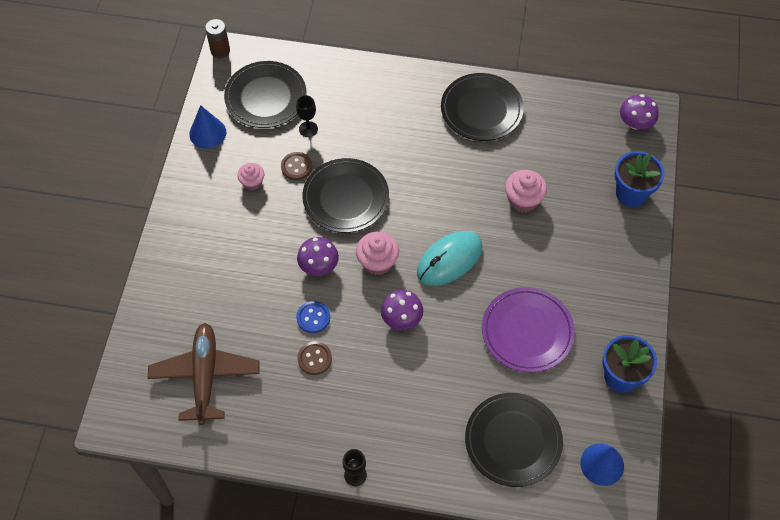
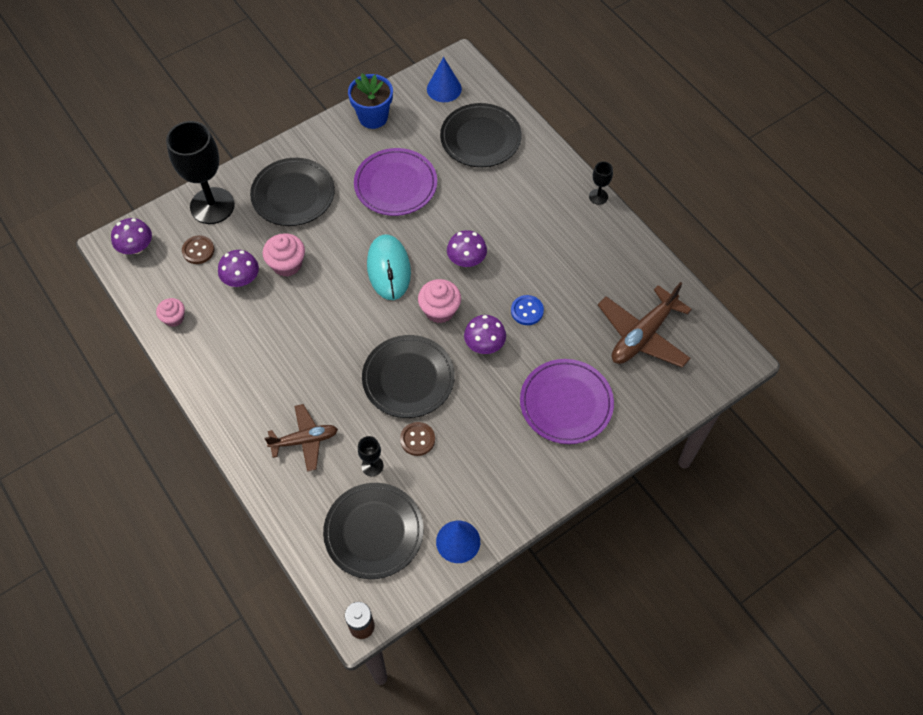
camera: 135 degrees left, 0 degrees up
pink cupcake [237,163,264,190] -> pink cupcake moved to [156,298,185,327]
brown button [297,342,332,375] -> brown button moved to [182,235,214,264]
turquoise mouse [417,231,483,286] -> turquoise mouse turned 75 degrees clockwise [367,234,411,300]
black plate [441,73,524,141] -> black plate moved to [250,158,335,226]
blue flower pot [615,151,664,207] -> black goblet [166,121,235,224]
none -> purple mushroom [218,250,259,287]
none -> brown plane [265,404,338,472]
none -> purple plate [520,359,614,444]

